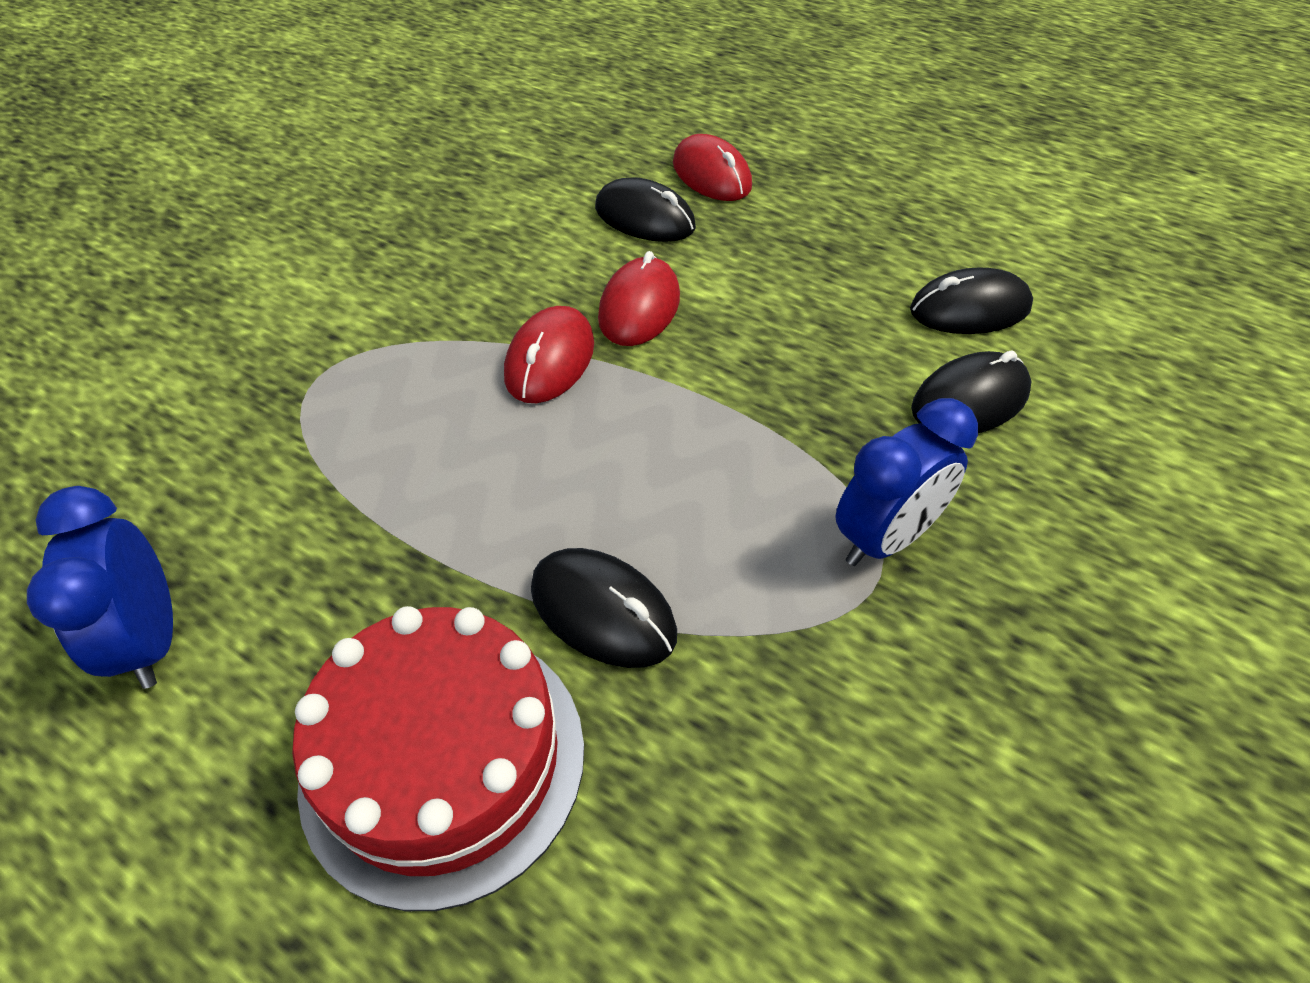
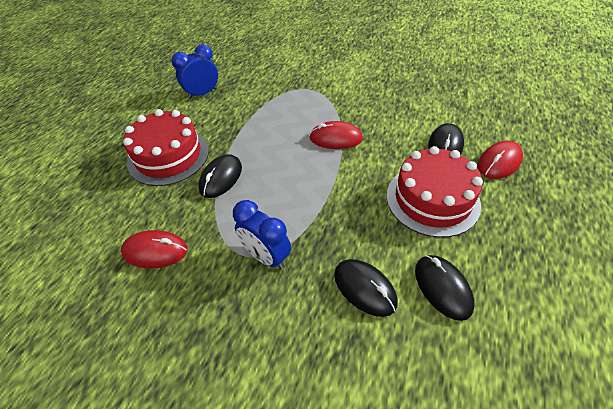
camera: 80 degrees right, 0 degrees up
red mouse [598,251,680,346] -> red mouse moved to [121,230,188,268]
none -> red cake [386,146,483,238]

